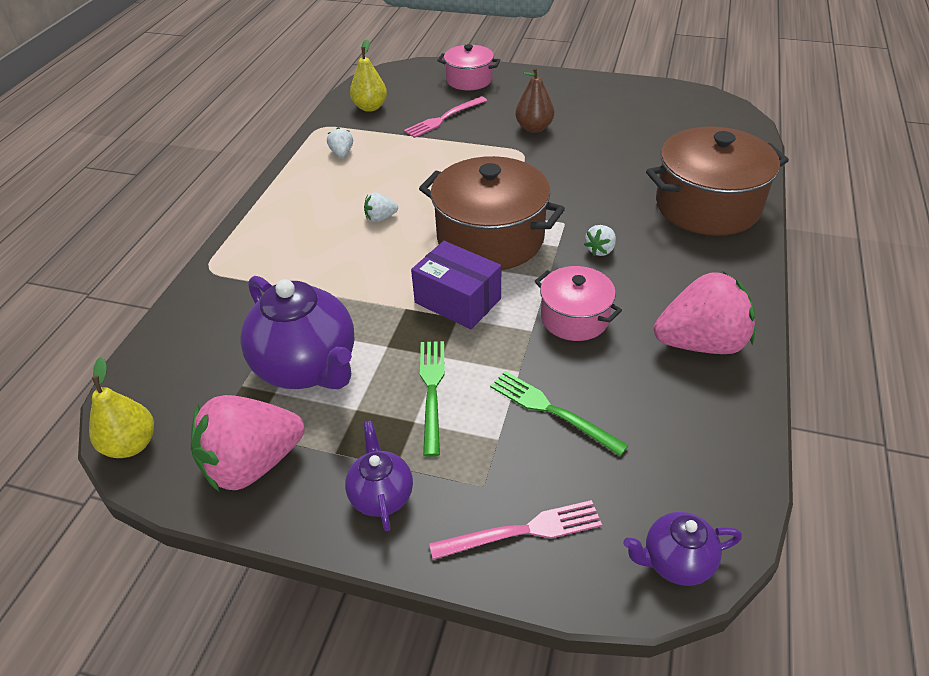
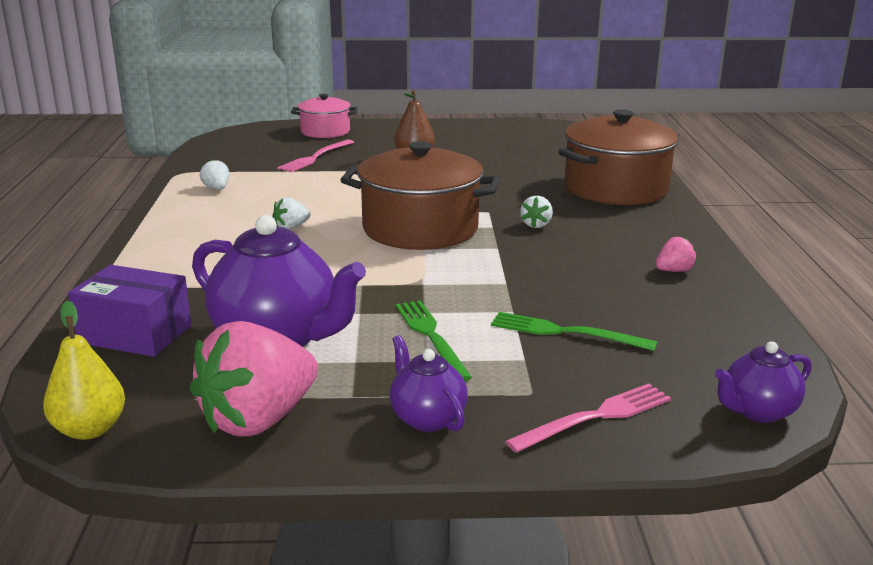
camera: 20 degrees left, 20 degrees down
yellow pear [350,39,387,112] -> none
purple box [411,241,501,329] -> purple box moved to [68,265,191,357]
pink pot [535,266,622,341] -> none
pink strawberry [654,272,755,354] -> pink strawberry [655,236,697,272], size x0.44

